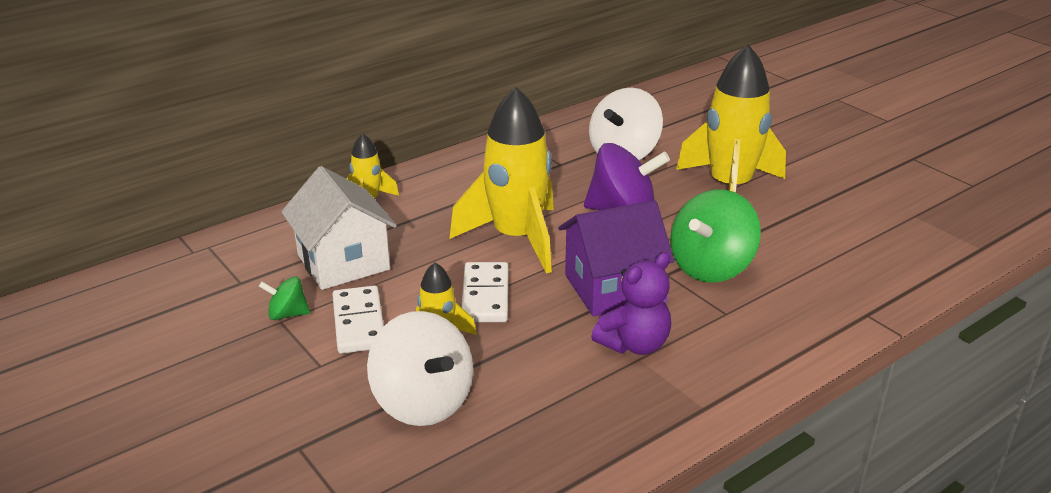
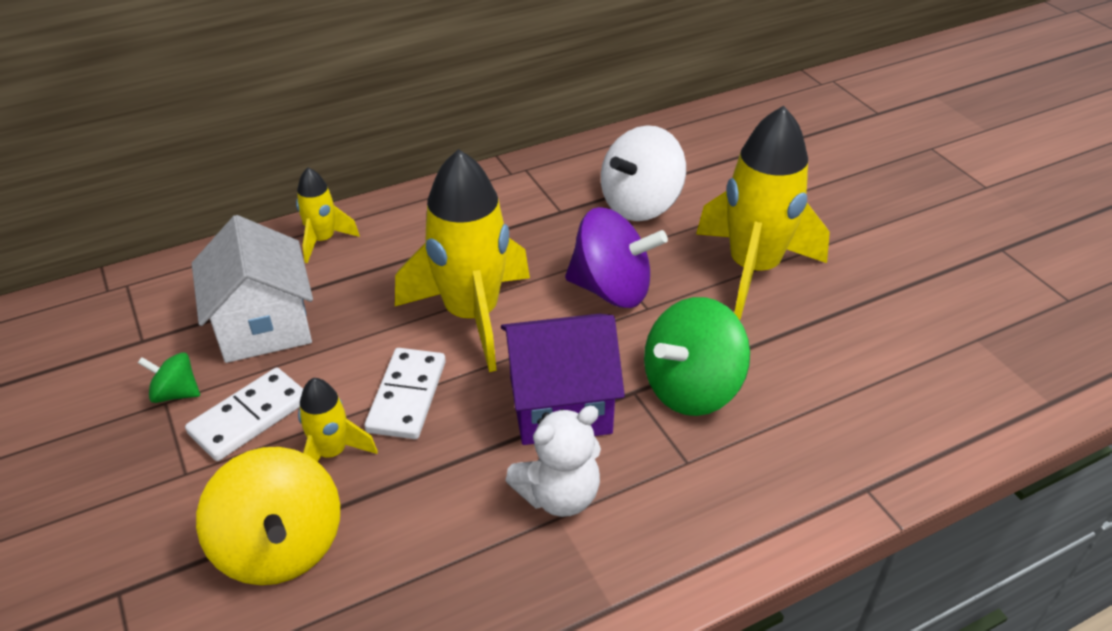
camera: 10 degrees right, 10 degrees up
white domino [332,285,384,354] -> white domino turned 45 degrees clockwise [185,367,303,461]
white spinning top [367,311,473,426] -> yellow spinning top [196,447,340,585]
purple teddy bear [591,252,671,355] -> white teddy bear [505,406,601,517]

